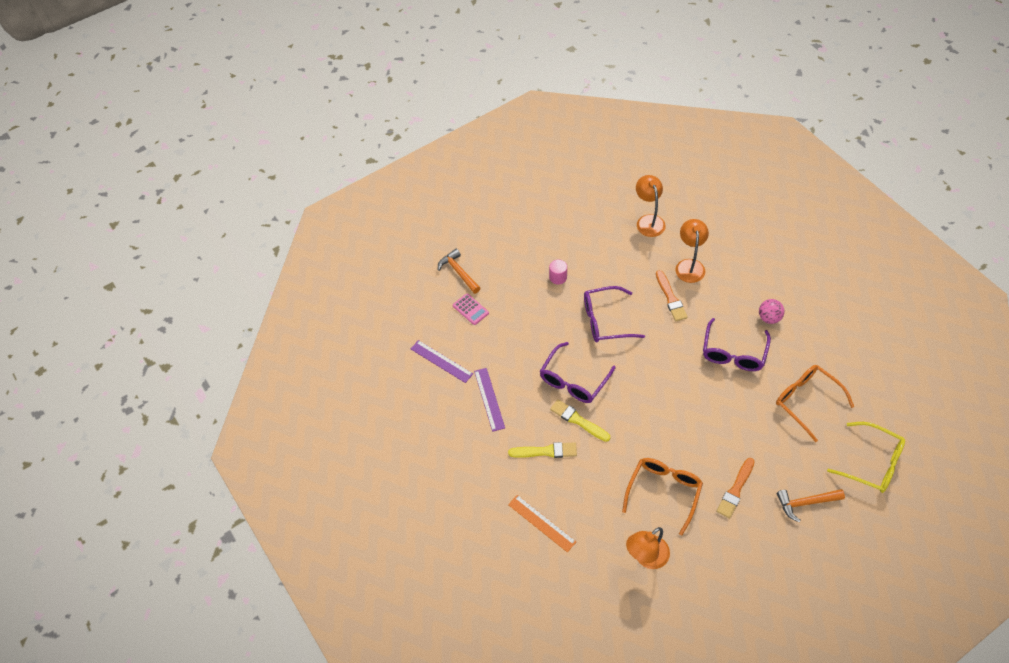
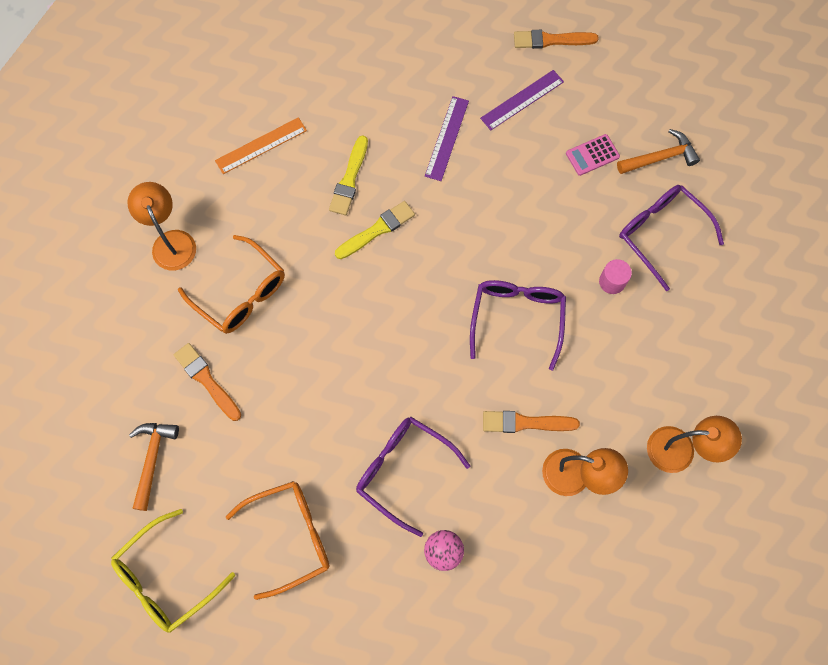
camera: 105 degrees right, 15 degrees up
purple ruler [474,368,505,432] -> purple ruler turned 75 degrees counterclockwise [425,96,469,181]
purple glasses [540,342,616,403] -> purple glasses moved to [619,185,724,291]
none -> orange brush [514,30,599,49]

